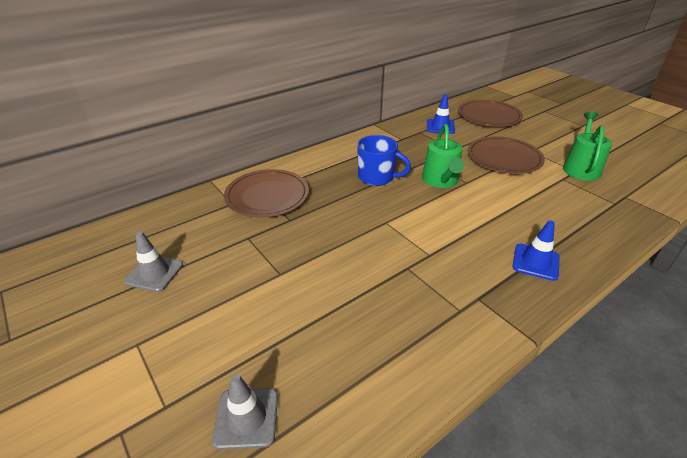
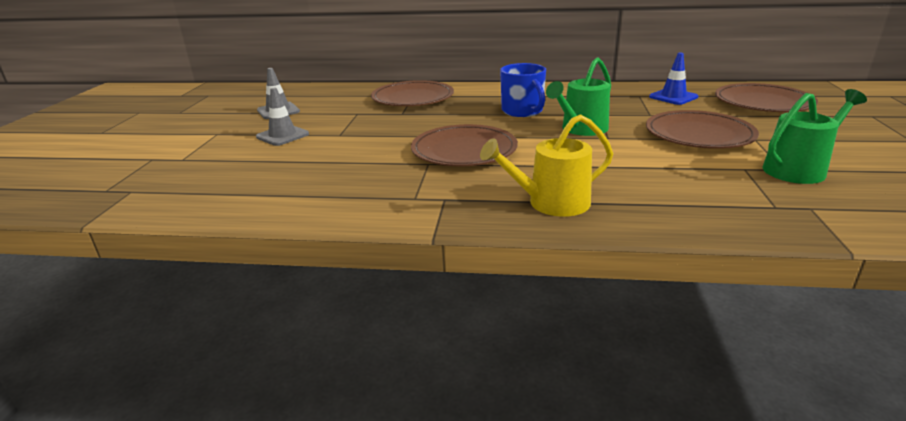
camera: 45 degrees right, 10 degrees down
grey traffic cone [212,374,278,450] -> grey traffic cone moved to [256,88,309,146]
blue traffic cone [512,220,560,281] -> yellow watering can [480,114,613,217]
none -> brown plate [411,124,518,166]

